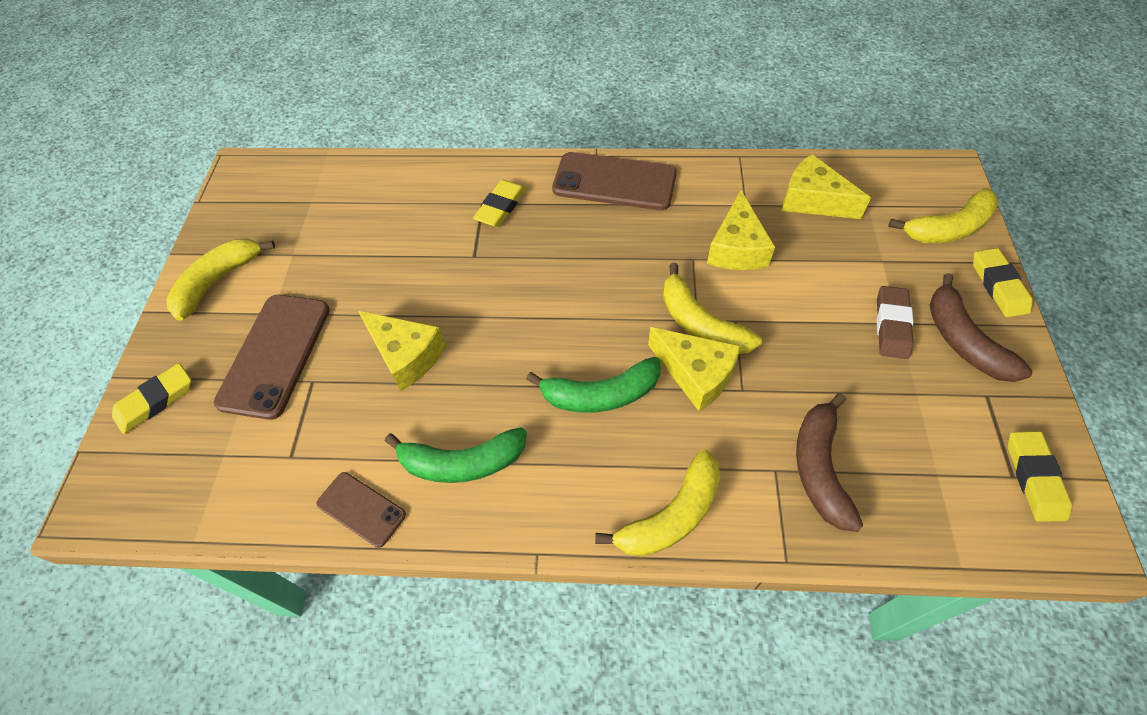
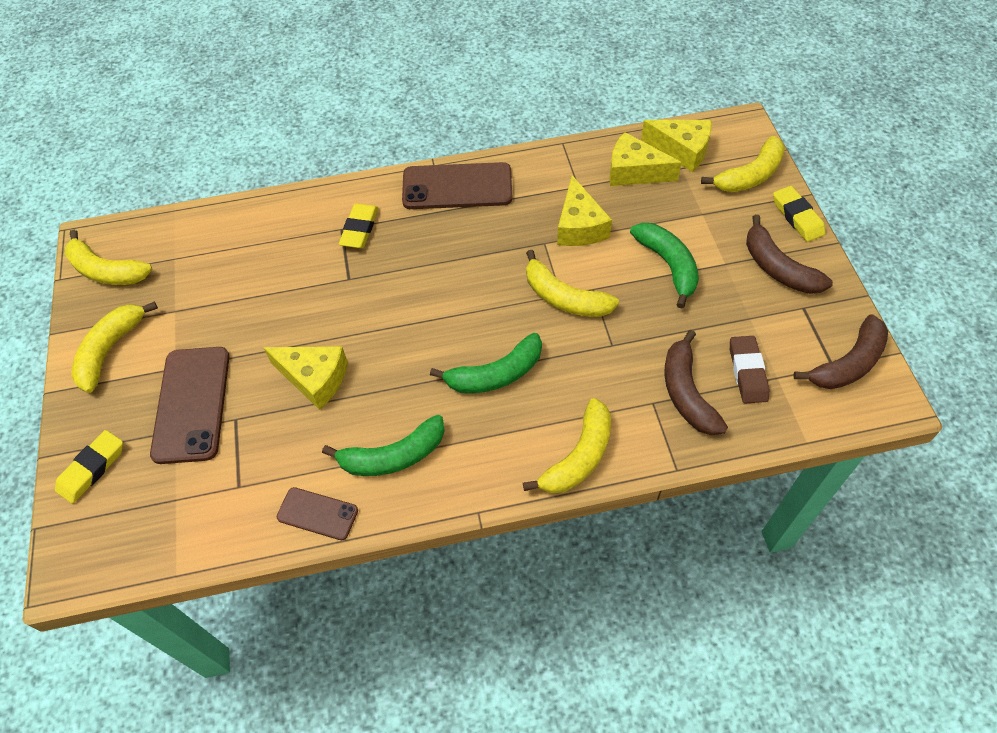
camera: 15 degrees left, 0 degrees up
yellow cheese [648,327,741,411] -> yellow cheese moved to [641,120,712,172]
brown eraser [877,286,914,359] -> brown eraser moved to [730,336,769,404]
yellow eraser [1008,431,1072,522] -> brown banana [793,314,888,389]
none -> yellow banana [65,230,152,285]
none -> green banana [630,223,699,308]

